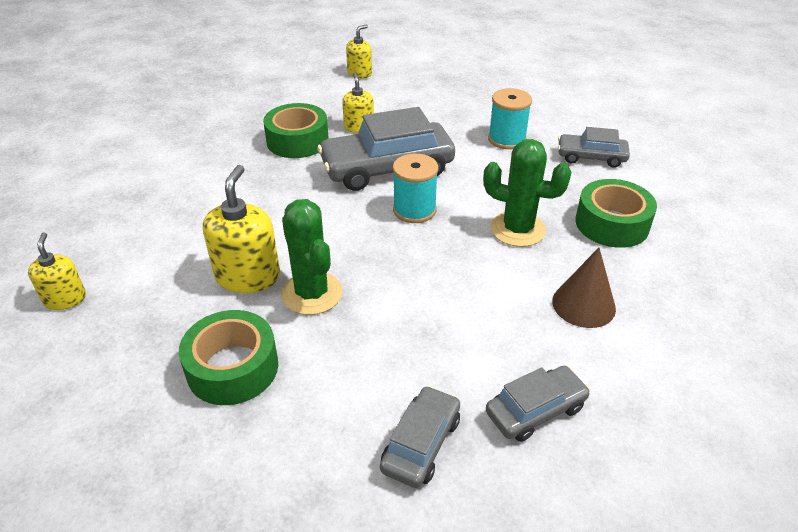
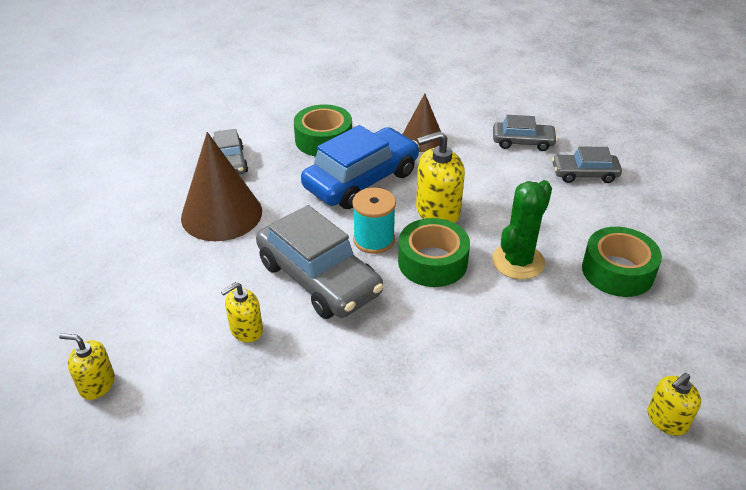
camera: 115 degrees left, 0 degrees up
yellow soap dispenser [203,165,280,293] -> yellow soap dispenser moved to [416,131,465,223]
green tape [263,103,329,158] -> green tape moved to [398,218,470,287]
green cactus [483,139,572,247] -> blue car [301,125,419,209]
grey car [486,366,590,442] -> grey car turned 150 degrees clockwise [493,115,558,151]
turquoise spool [488,88,532,149] -> brown cone [181,132,262,241]

